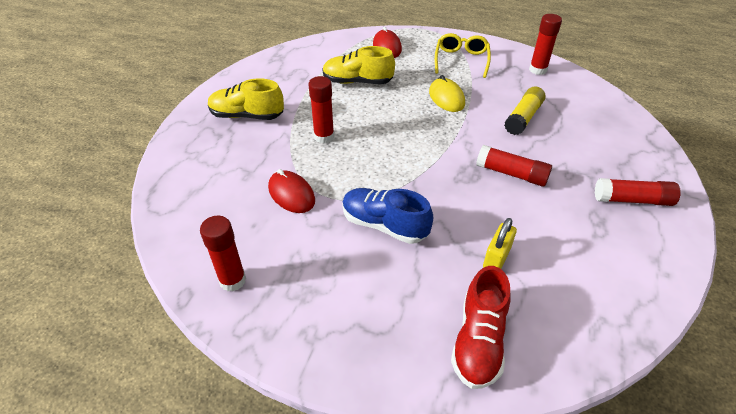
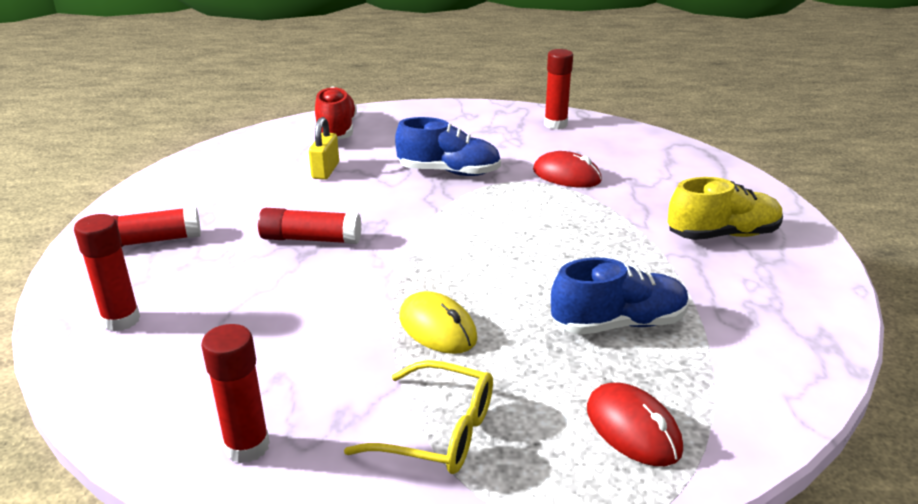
camera: 160 degrees right, 15 degrees down
red glue stick [308,76,334,144] -> red glue stick moved to [74,214,140,332]
yellow shoe [322,46,395,84] -> blue shoe [551,257,689,335]
yellow glasses [435,33,491,78] -> yellow glasses turned 60 degrees counterclockwise [344,360,493,474]
yellow glue stick [504,87,546,135] -> none

